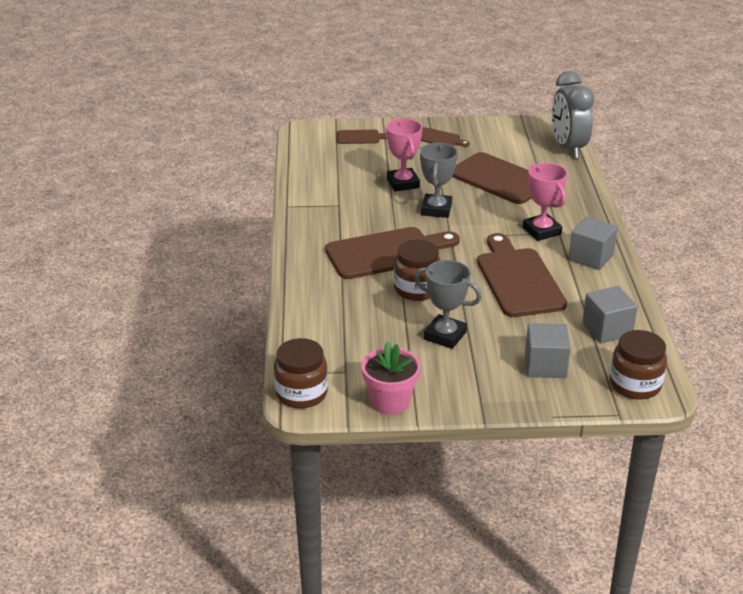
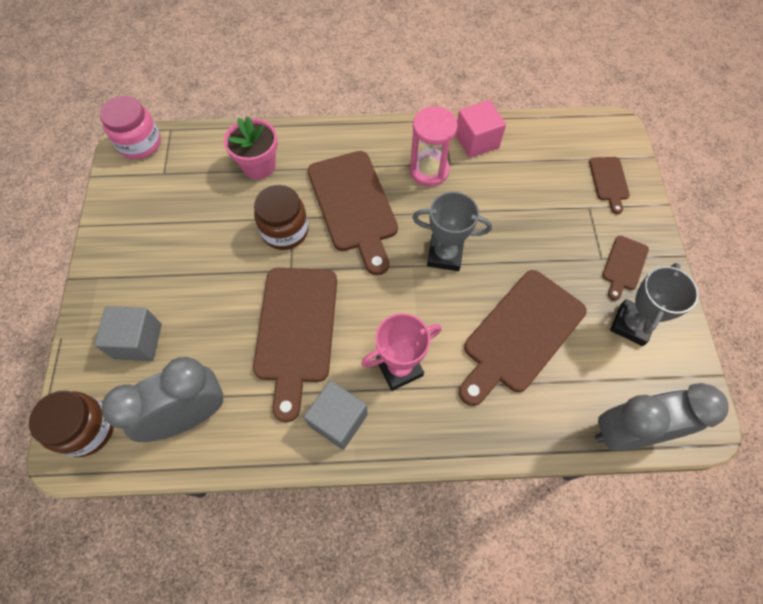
camera: 90 degrees right, 30 degrees up
brown jar [274,338,328,409] -> pink jar [100,96,161,159]
pink flower pot [361,341,421,415] -> pink flower pot moved to [224,116,278,179]
pink trophy [386,118,422,191] -> none
grey trophy [414,260,482,349] -> grey trophy moved to [610,263,699,346]
brown cutting board [477,233,567,317] -> brown cutting board turned 105 degrees clockwise [253,268,337,422]
grey cube [582,286,638,343] -> grey clock [102,357,223,442]
none -> pink hourglass [410,106,458,187]
none -> pink cube [455,100,506,158]

